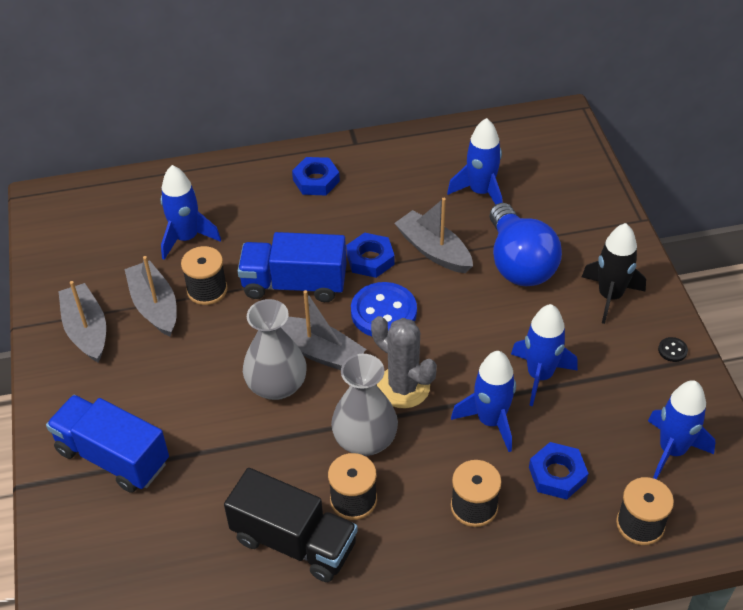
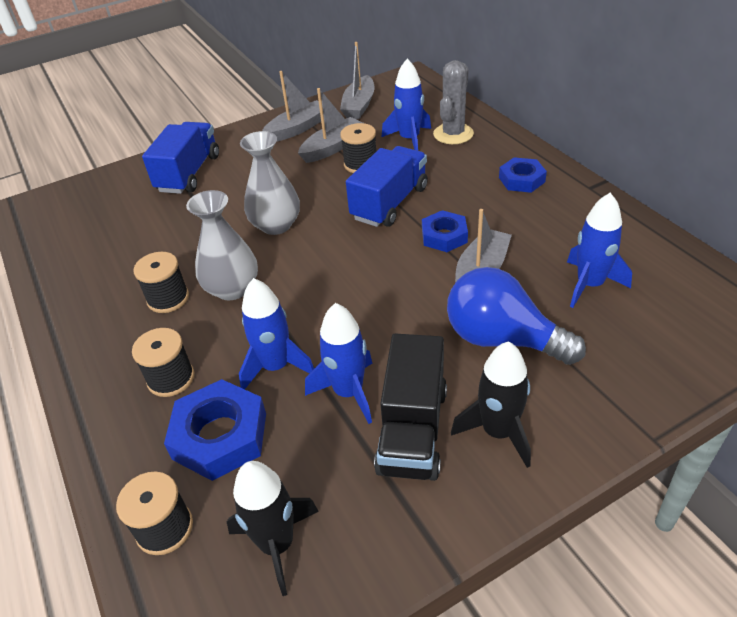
camera: 75 degrees right, 5 degrees down
black truck [224,468,358,582] -> black truck moved to [374,334,447,481]
blue truck [238,232,347,302] -> blue truck turned 45 degrees clockwise [346,146,428,227]
grey boat [281,290,366,370] -> grey boat moved to [340,42,375,119]
blue button [351,282,417,336] -> none
grey cactus [371,316,437,408] -> grey cactus moved to [433,60,474,144]
blue light bulb [490,203,562,286] -> blue light bulb turned 60 degrees clockwise [447,267,586,365]
blue nut [529,442,589,500] -> blue nut [164,379,266,481], size x1.56
blue rocket [648,380,716,479] -> black rocket [227,461,319,596]
black button [658,337,688,362] -> none

